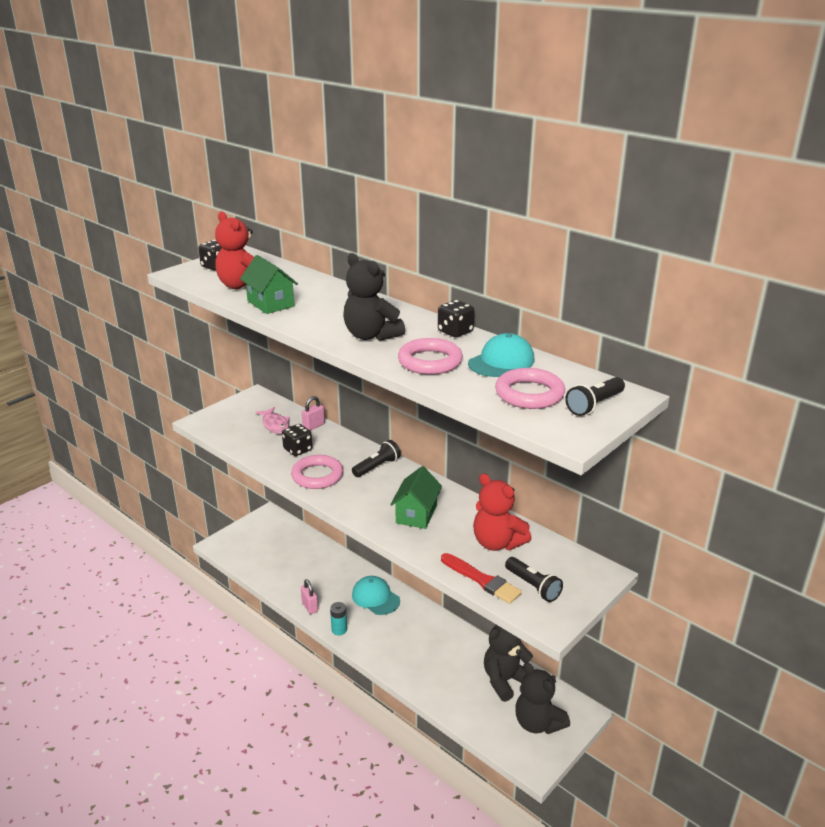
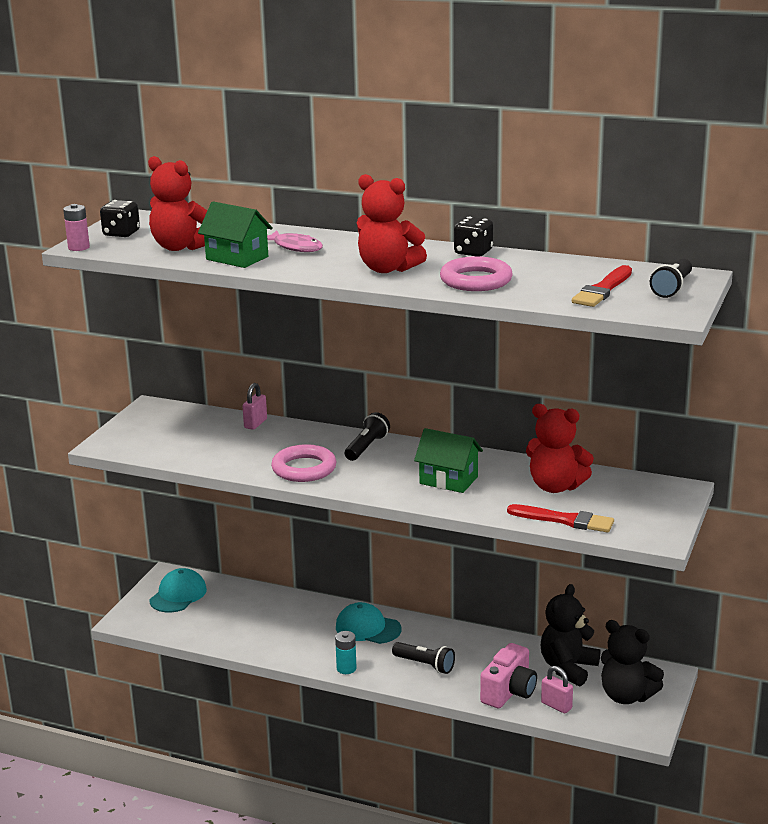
camera: 20 degrees left, 5 degrees down
pink fish [255,407,290,434] -> pink fish moved to [267,230,323,252]
black dice [282,424,312,456] -> none
pink padlock [301,579,318,614] -> pink padlock moved to [541,666,573,713]
black teddy bear [343,253,405,341] -> red teddy bear [357,174,427,273]
green house [390,466,442,529] -> green house turned 60 degrees counterclockwise [414,428,483,493]
turquoise cap [468,333,534,377] -> turquoise cap moved to [149,568,207,612]
pink ring [495,368,565,409] -> red brush [572,265,632,307]
black flashlight [505,557,563,602] -> black flashlight moved to [392,642,455,674]
none -> pink battery [63,204,90,251]
none -> pink camera [480,643,537,708]

